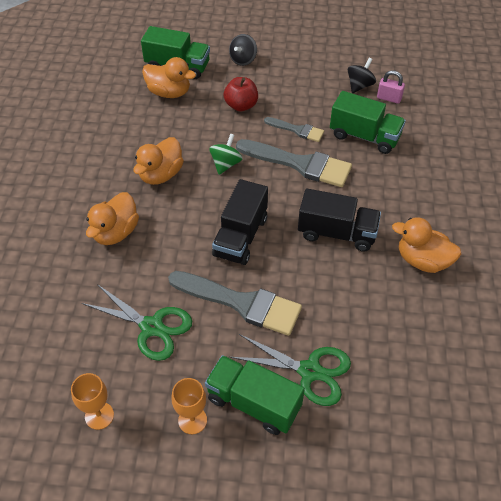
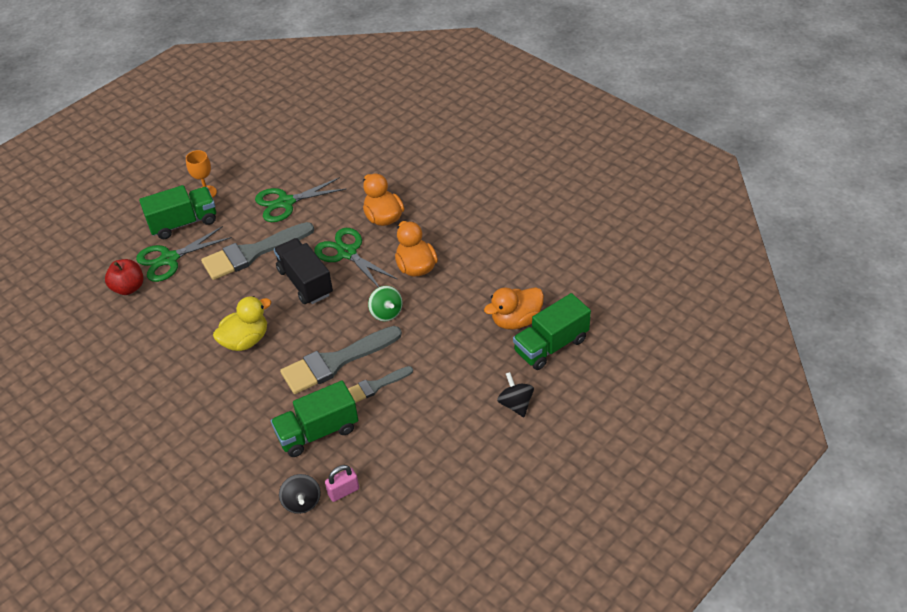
camera: 130 degrees right, 5 degrees down
orange goblet [71,373,114,430] -> none
red apple [224,77,258,111] -> red apple moved to [105,259,144,295]
black truck [298,189,381,252] -> yellow duck [213,296,271,351]
black spinning top [348,58,376,93] -> black spinning top moved to [279,474,321,514]
orange duck [392,217,461,273] -> none
none -> green scissors [314,228,398,288]

